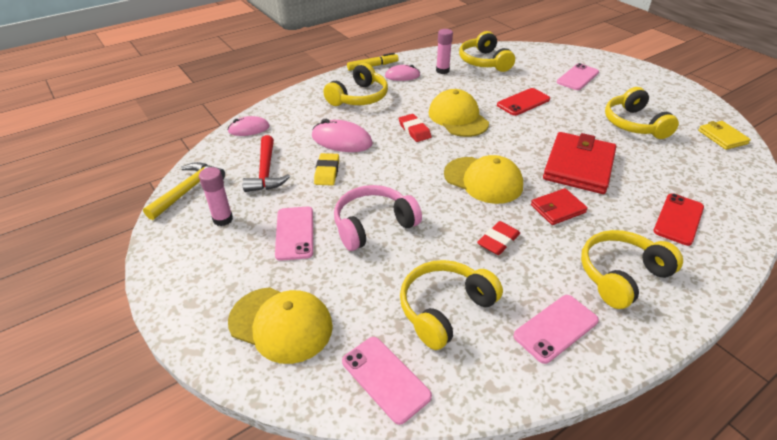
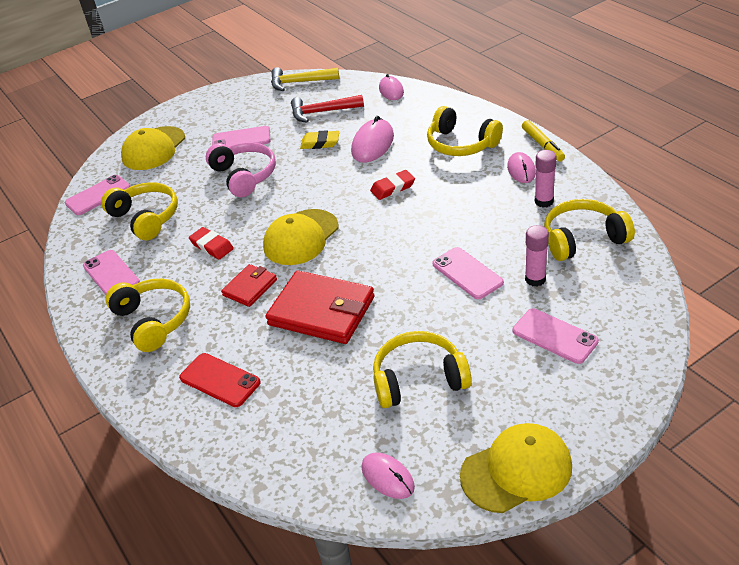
camera: 95 degrees right, 0 degrees up
yellow hammer [143,162,225,220] -> yellow hammer turned 150 degrees clockwise [271,67,339,91]
pink glue stick [199,167,233,226] -> pink glue stick moved to [525,225,549,287]
yellow cap [428,89,489,137] -> yellow cap moved to [460,423,572,513]
red phone [497,88,550,116] -> pink phone [432,247,504,299]
red wallet [531,188,588,225] -> red wallet turned 60 degrees clockwise [221,264,277,307]
yellow wallet [698,121,751,150] -> pink mouse [361,452,415,499]

